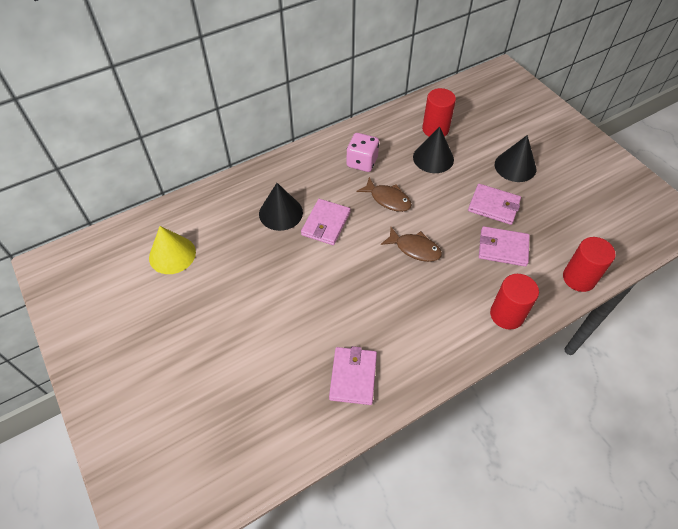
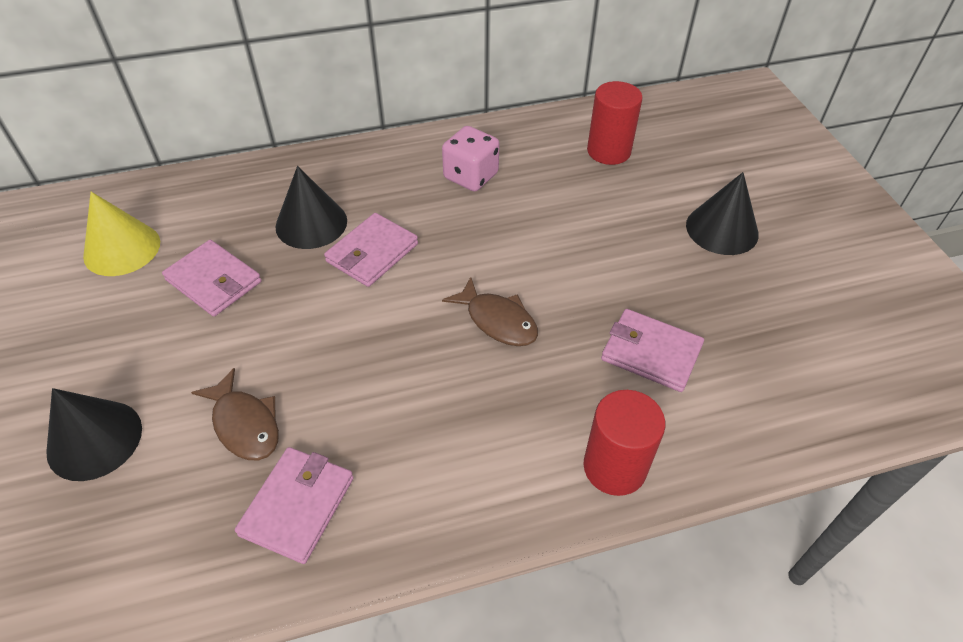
camera: 15 degrees right, 5 degrees down
brown fish [356,177,412,212] -> brown fish moved to [191,368,279,460]
black cone [413,126,454,173] -> black cone moved to [46,388,142,481]
pink wallet [468,184,521,225] -> pink wallet moved to [162,240,262,317]
red cylinder [563,237,616,292] -> none

